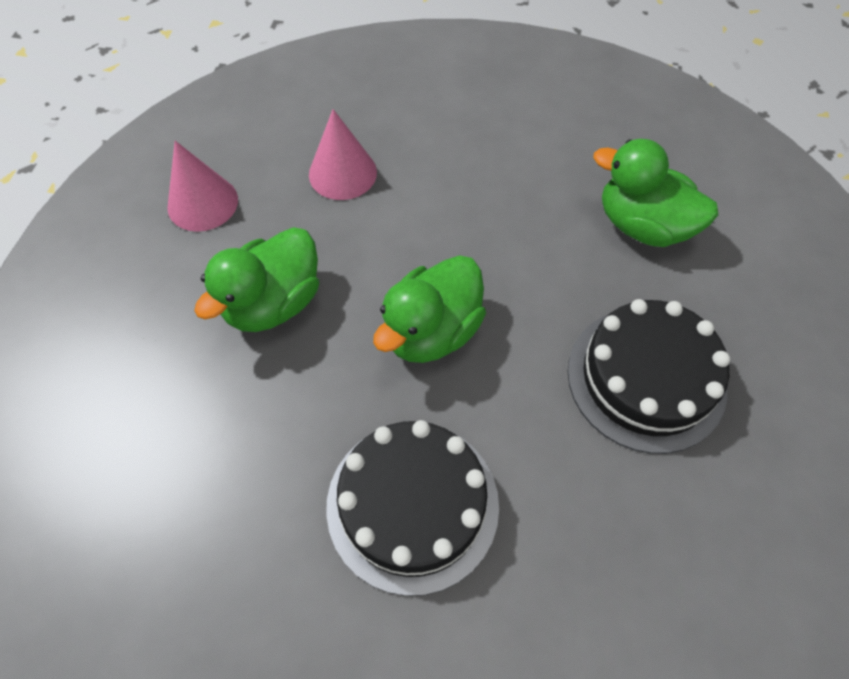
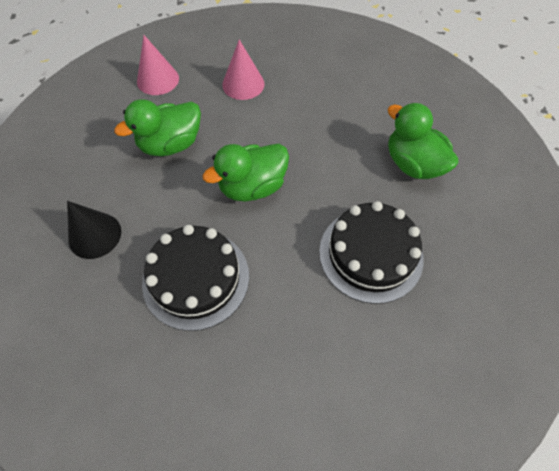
camera: 20 degrees right, 0 degrees up
none -> black cone [67,201,121,259]

